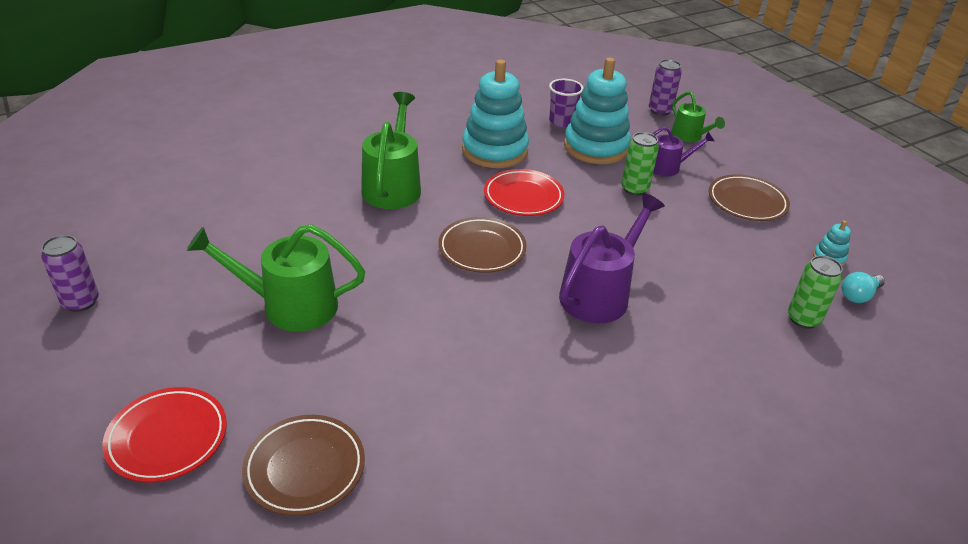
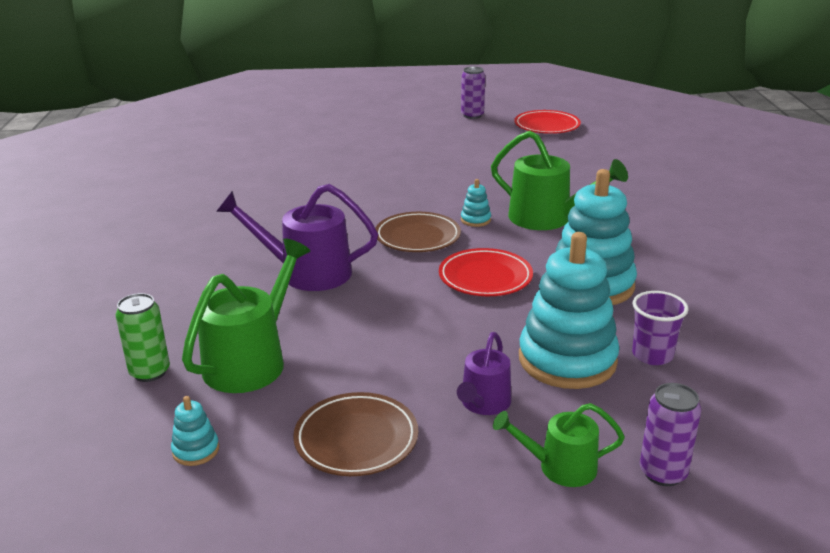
camera: 120 degrees right, 10 degrees down
red plate [102,387,227,482] -> red plate moved to [514,110,581,134]
green watering can [187,224,365,332] -> green watering can moved to [182,238,310,393]
brown plate [242,415,365,516] -> none
purple watering can [559,193,665,323] -> purple watering can turned 120 degrees clockwise [216,184,378,291]
green can [621,132,659,196] -> none
turquoise light bulb [842,272,885,303] -> none
none -> turquoise stacking toy [461,179,491,227]

